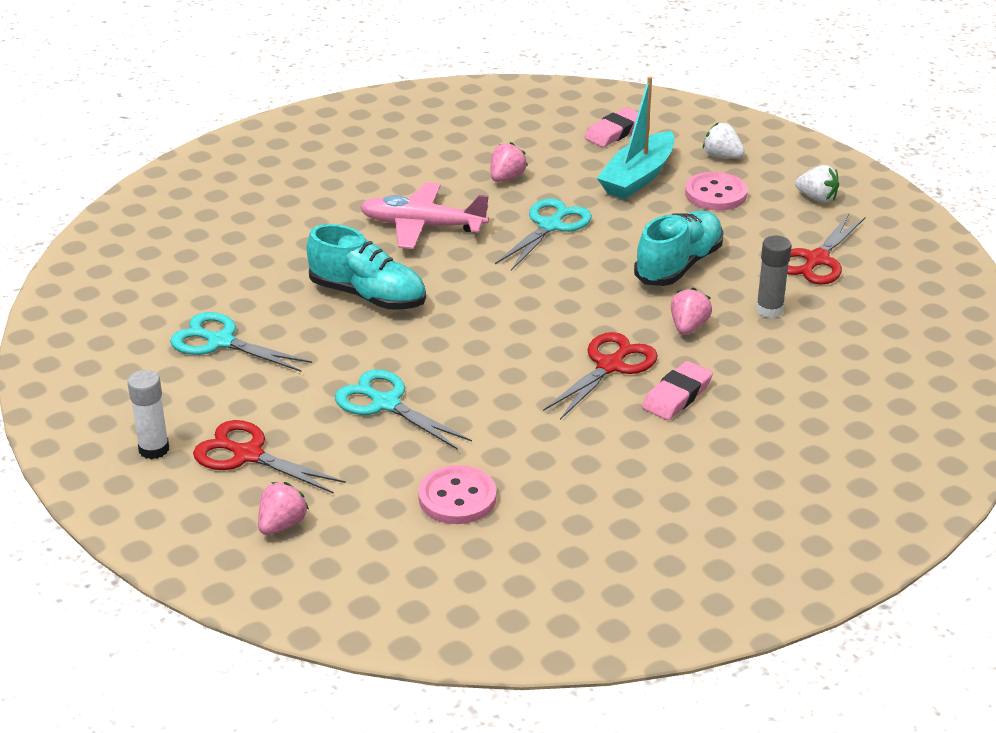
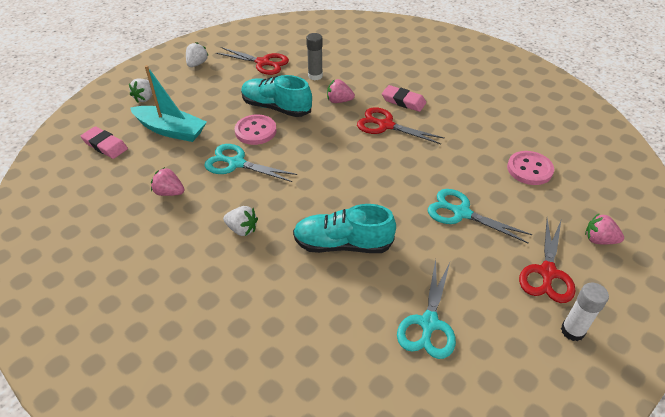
camera: 100 degrees left, 10 degrees up
turquoise shoe [306,224,426,310] -> turquoise shoe turned 105 degrees counterclockwise [293,204,396,253]
turquoise scissors [335,369,472,450] -> turquoise scissors turned 90 degrees clockwise [428,189,533,243]
pink plane [360,182,489,249] -> white strawberry [223,206,258,236]
pink button [685,172,748,211] -> pink button moved to [235,115,277,145]

